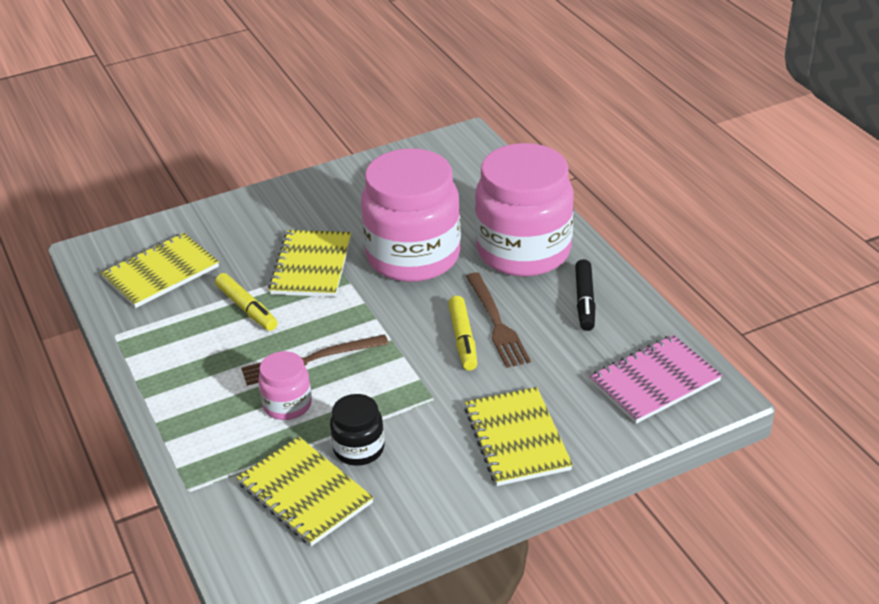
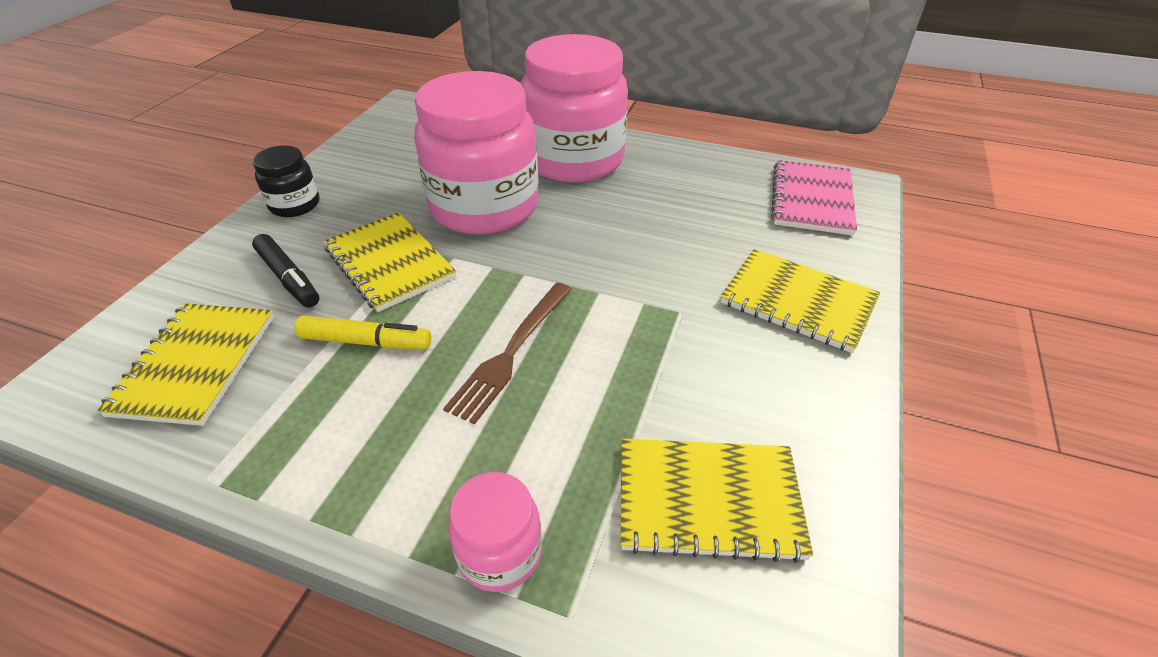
camera: 45 degrees left, 5 degrees up
pink jar [258,351,312,420] -> pink jar moved to [448,472,542,592]
black jar [330,394,384,466] -> black jar moved to [253,145,319,217]
yellow marker [448,296,477,370] -> none
brown fork [466,272,531,368] -> none
black marker [575,259,596,331] -> black marker moved to [252,234,319,307]

